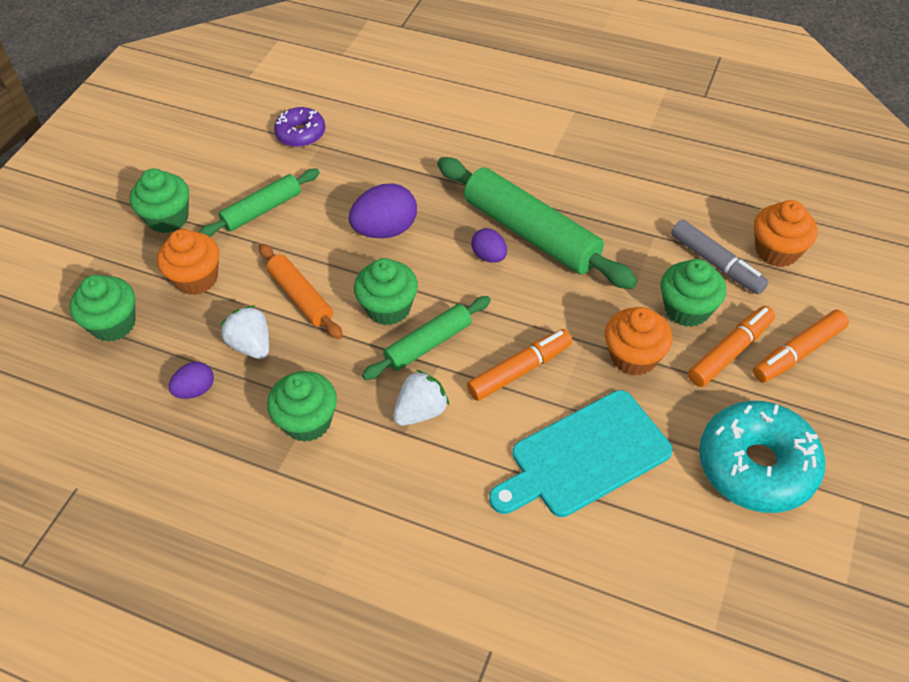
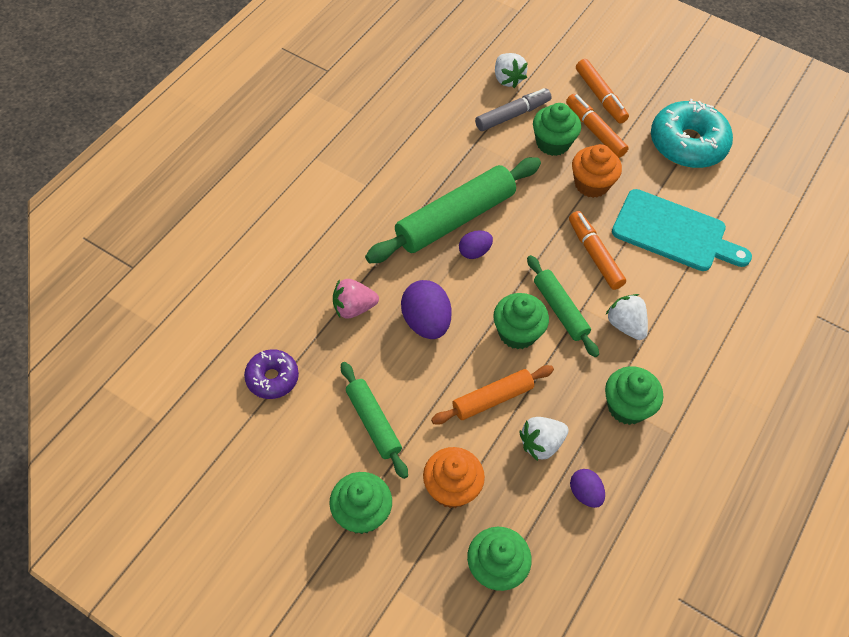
camera: 85 degrees left, 5 degrees up
turquoise cutting board [489,390,673,517] -> turquoise cutting board turned 45 degrees counterclockwise [612,189,752,271]
orange cupcake [754,200,818,267] -> white strawberry [495,53,528,88]
none -> pink strawberry [333,279,379,319]

